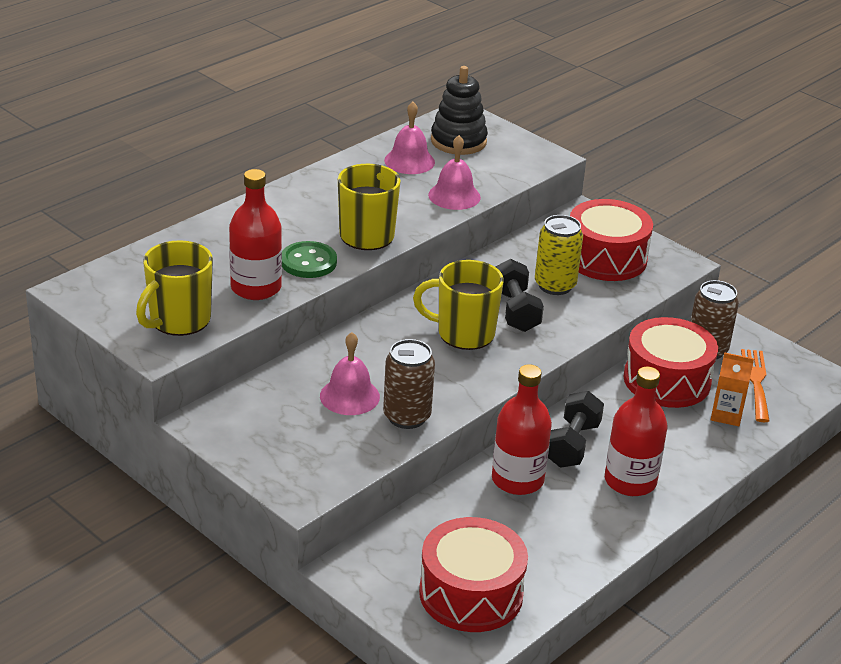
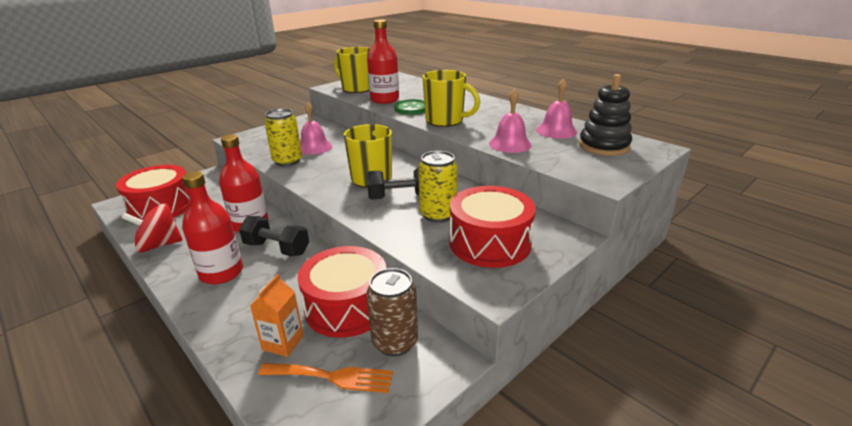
camera: 95 degrees right, 5 degrees down
brown can [383,339,435,429] -> yellow can [264,109,302,166]
none -> red spinning top [122,204,183,253]

